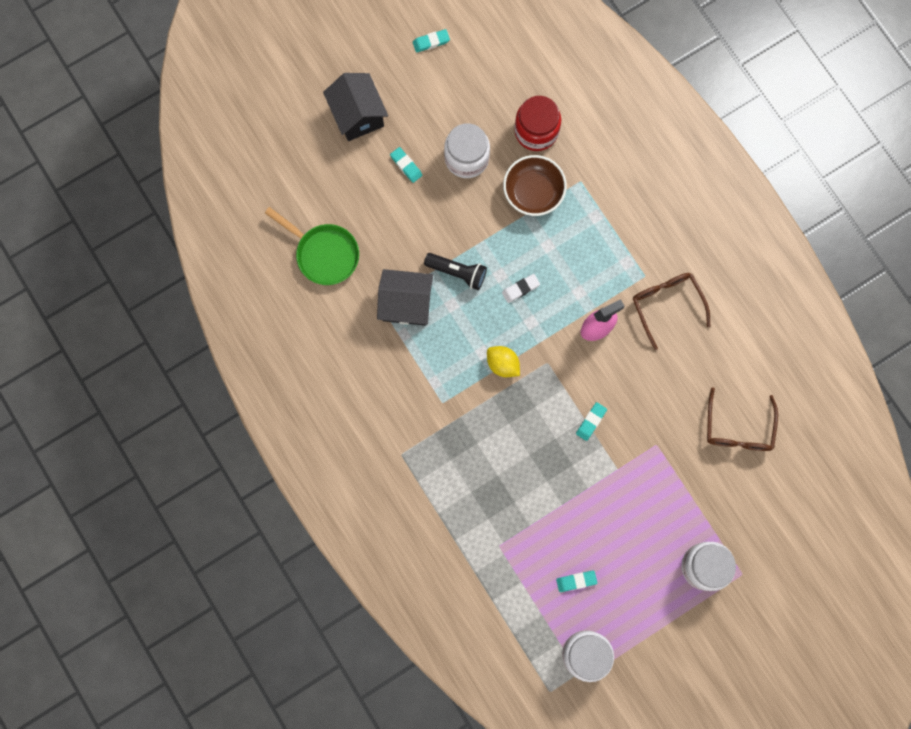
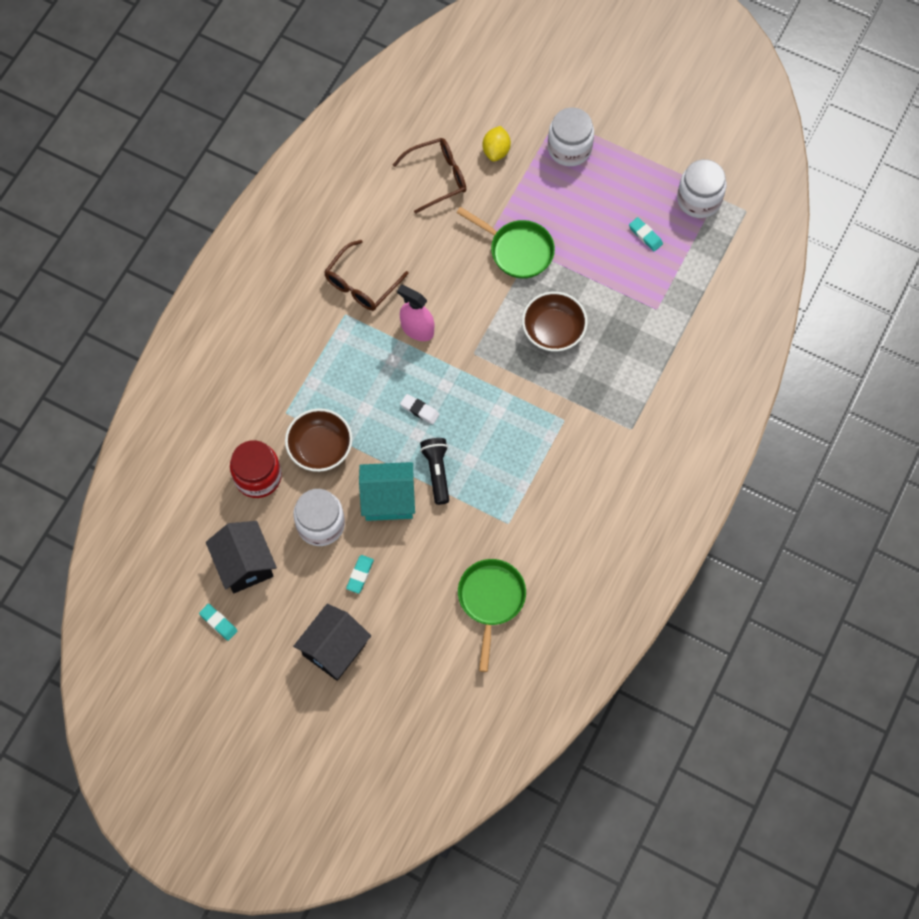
camera: 120 degrees left, 10 degrees down
black house [377,269,433,326] -> black house moved to [206,521,277,593]
yellow lemon [487,346,520,377] -> yellow lemon moved to [483,126,511,162]
turquoise eraser [576,402,607,441] -> none
none -> turquoise house [359,462,415,521]
none -> green pan [456,207,555,279]
none -> brown bowl [522,292,588,351]

